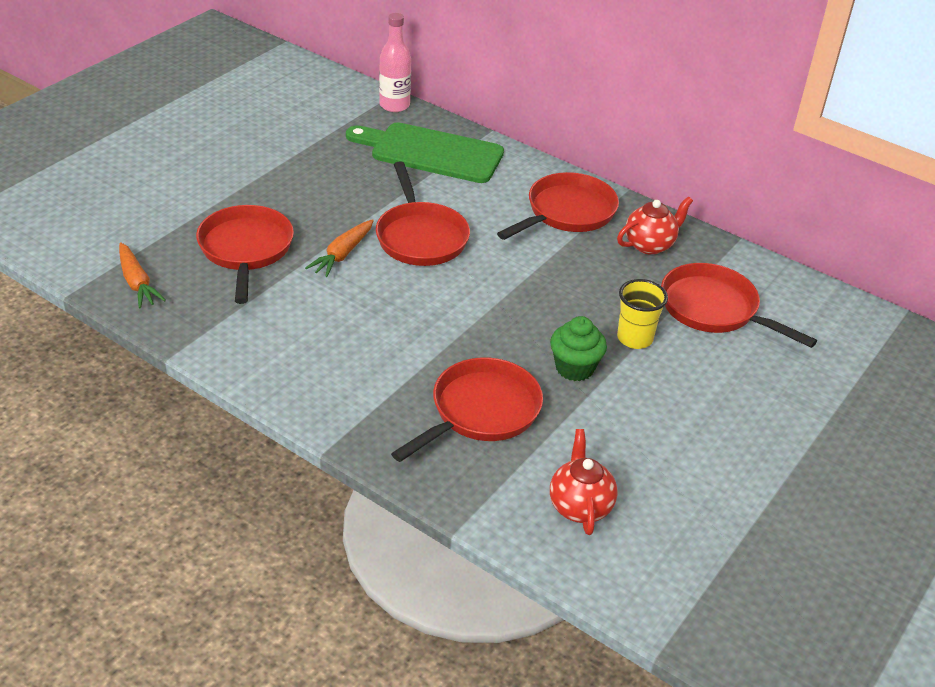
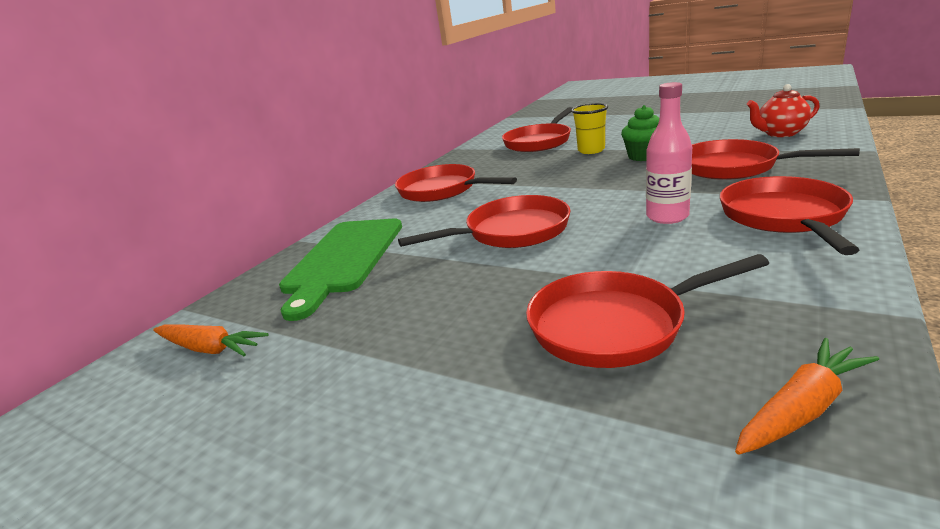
camera: 90 degrees left, 15 degrees down
orange carrot [305,219,374,277] -> orange carrot moved to [153,324,269,356]
pink bottle [379,13,411,112] -> pink bottle moved to [646,82,692,224]
red teapot [617,196,693,255] -> none
none -> red pan [720,176,859,255]

